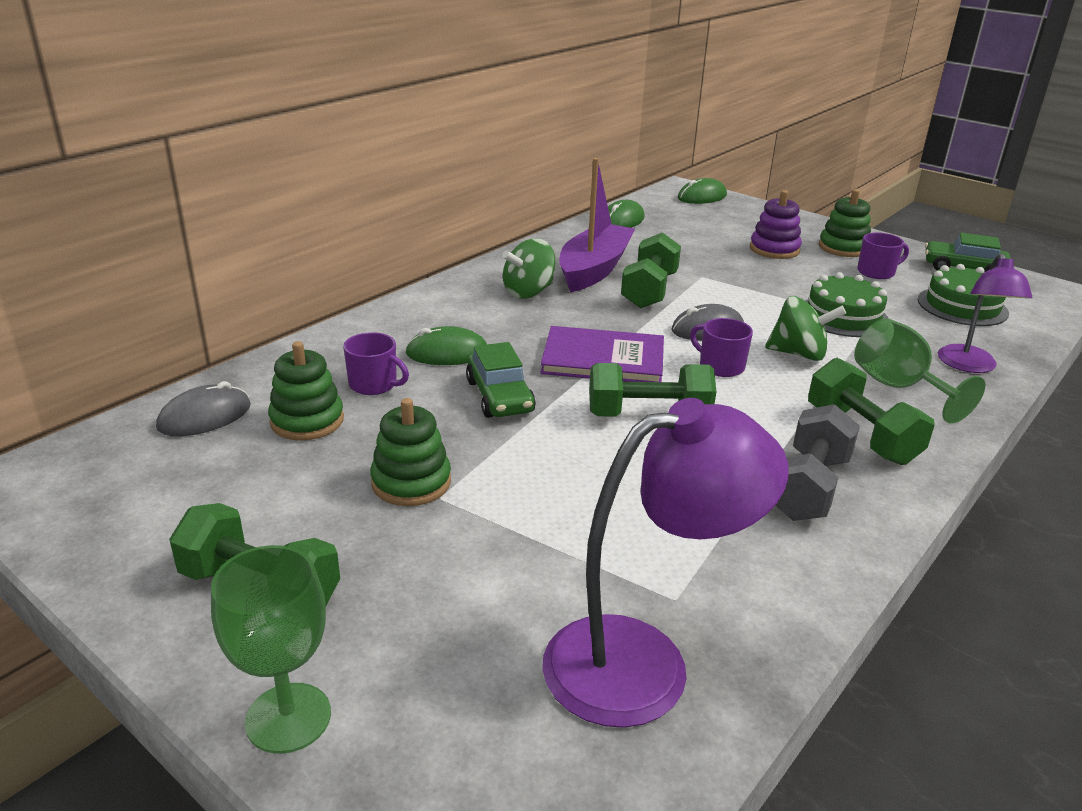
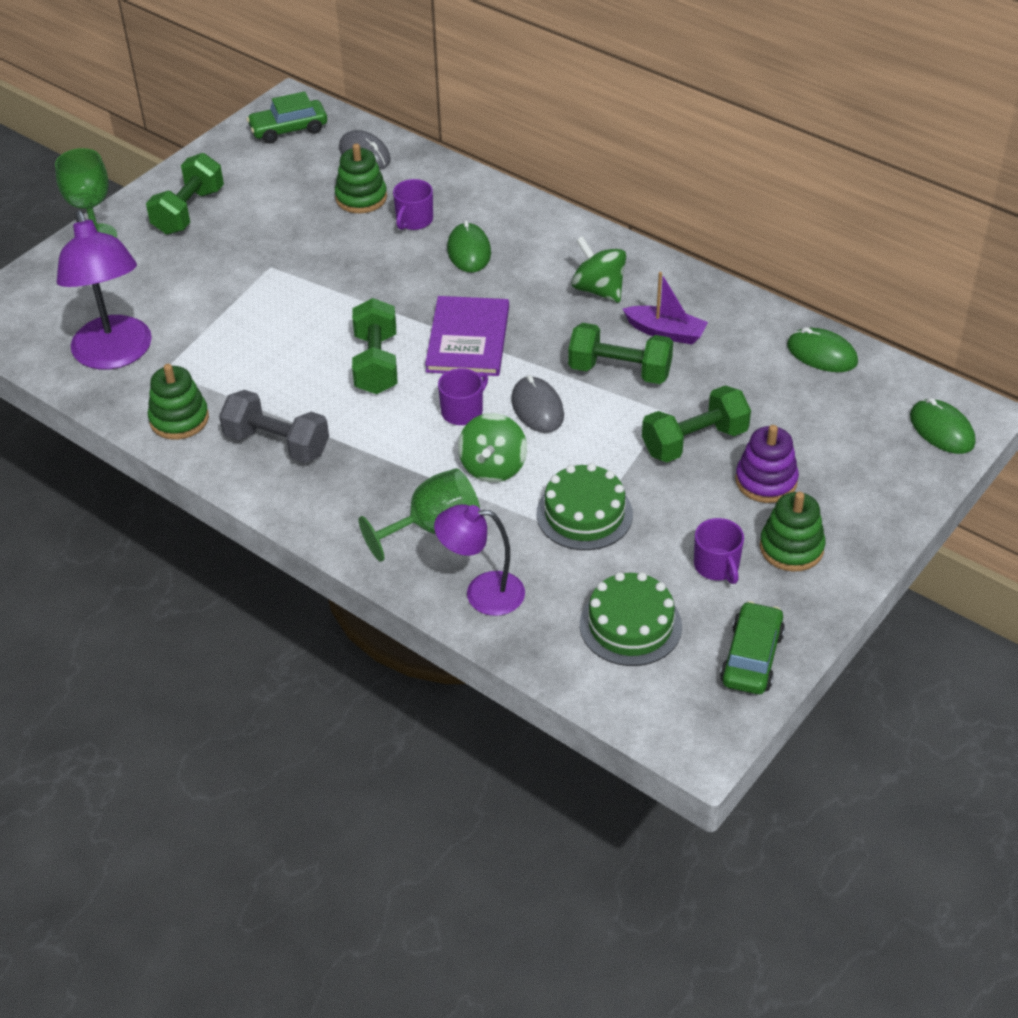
camera: 90 degrees right, 15 degrees up
green stacking toy [370,398,451,506] -> green stacking toy moved to [148,364,209,440]
green car [466,342,536,418] -> green car moved to [247,91,327,144]
purple boat [559,158,635,292] -> purple boat [623,272,708,345], size x0.59
green dumbbell [808,358,935,465] -> green dumbbell moved to [642,386,751,462]

